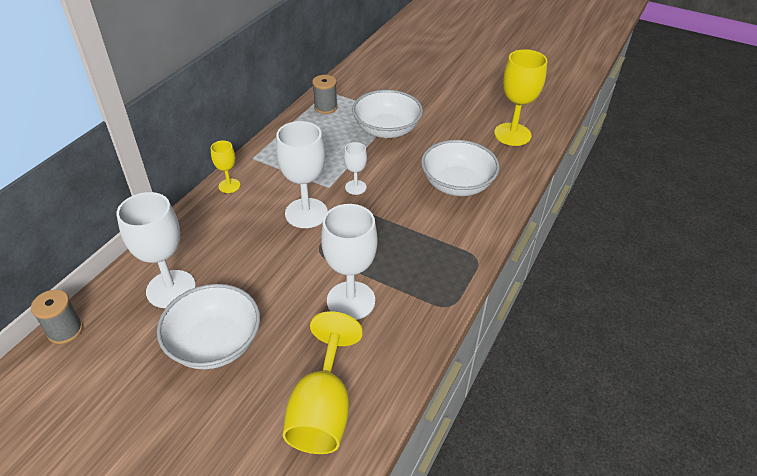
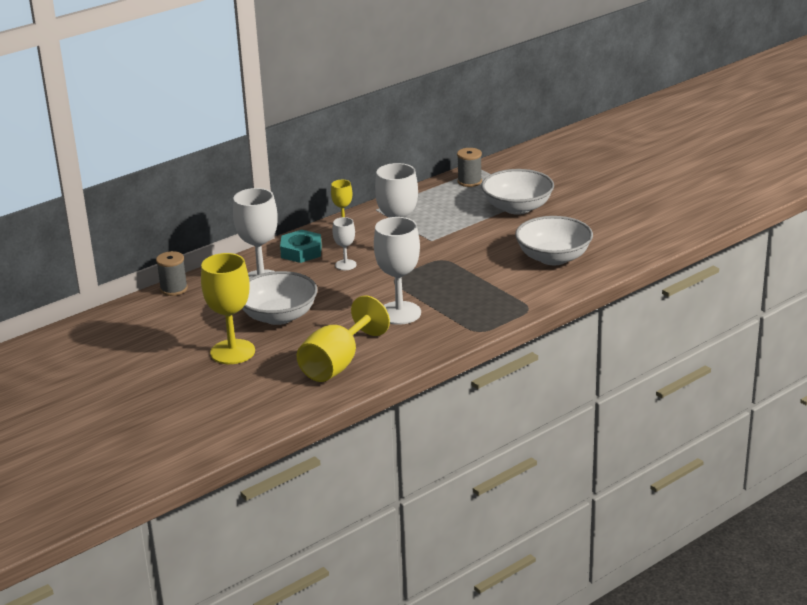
camera: 25 degrees right, 15 degrees down
white goblet [344,142,367,195] -> white goblet moved to [332,217,357,270]
yellow goblet [494,49,547,146] -> yellow goblet moved to [201,253,255,364]
none -> turquoise nut [280,230,322,263]

